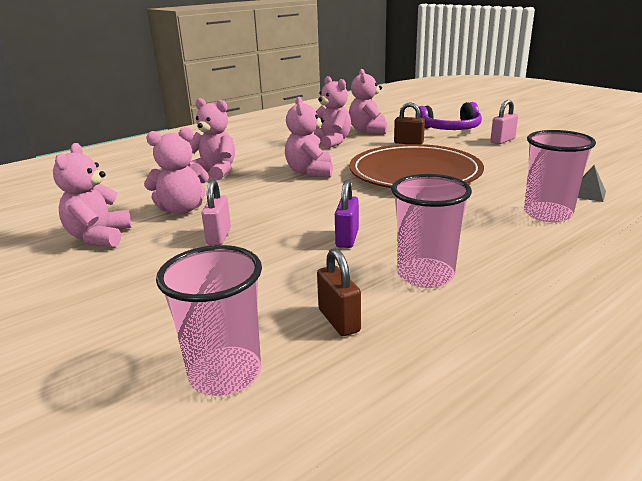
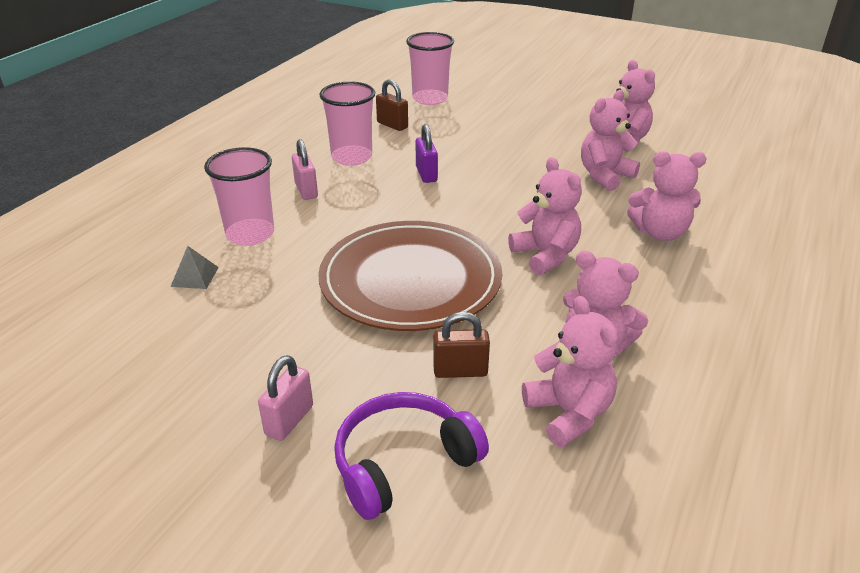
camera: 155 degrees right, 10 degrees up
pink padlock [202,180,231,245] -> pink padlock moved to [292,139,318,200]

